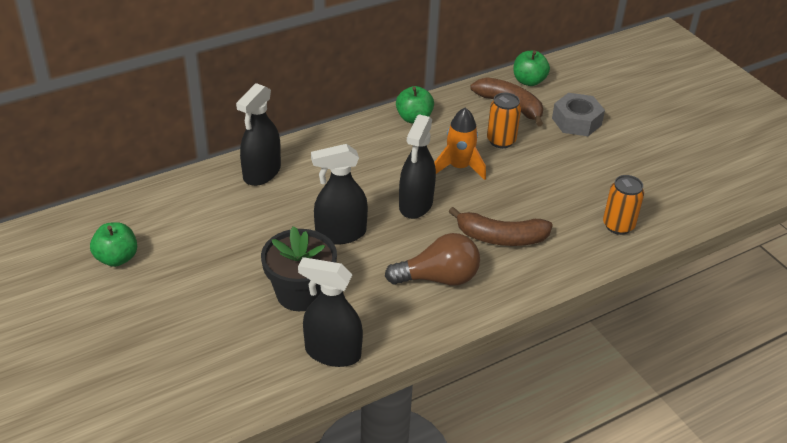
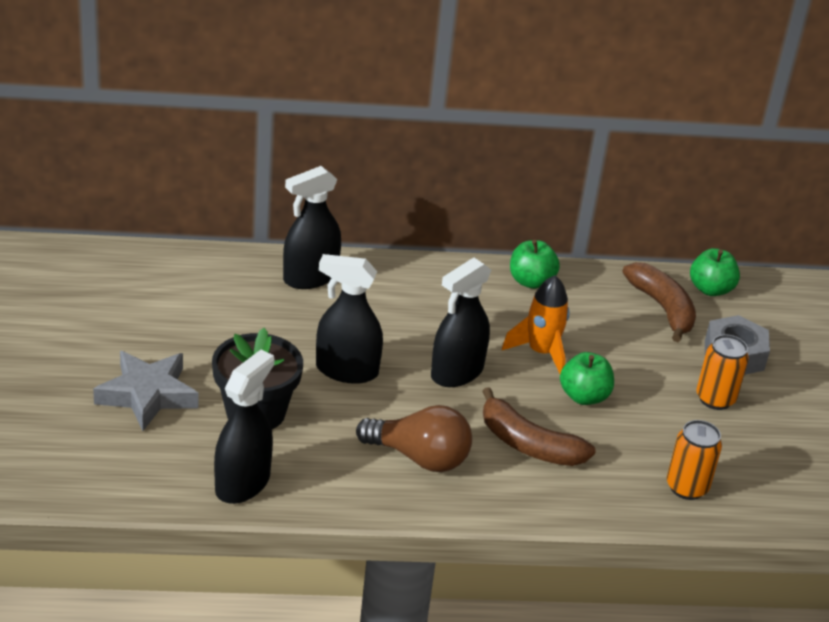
camera: 25 degrees right, 5 degrees down
green apple [90,222,137,267] -> green apple moved to [560,352,614,405]
black spray bottle [298,257,363,367] -> black spray bottle turned 75 degrees clockwise [214,350,274,504]
orange can [487,93,521,148] -> orange can moved to [696,335,749,410]
none -> grey star [93,351,198,431]

